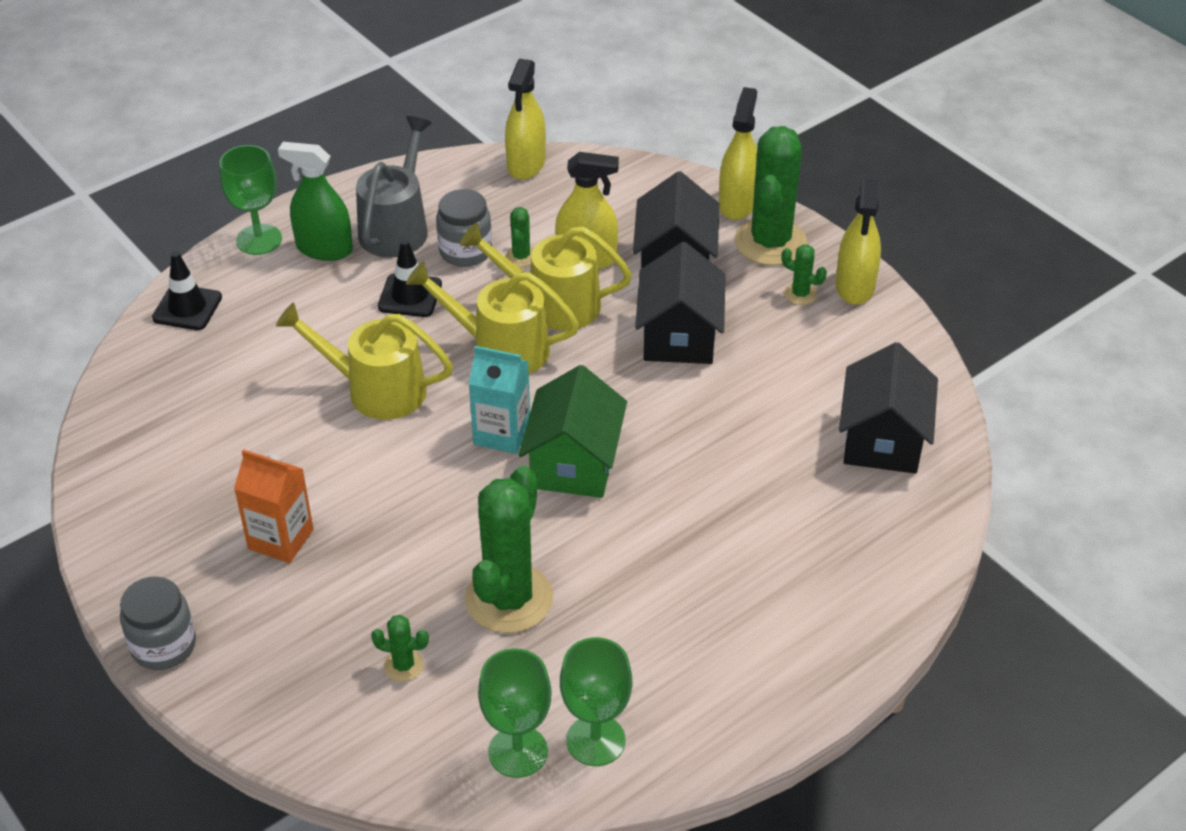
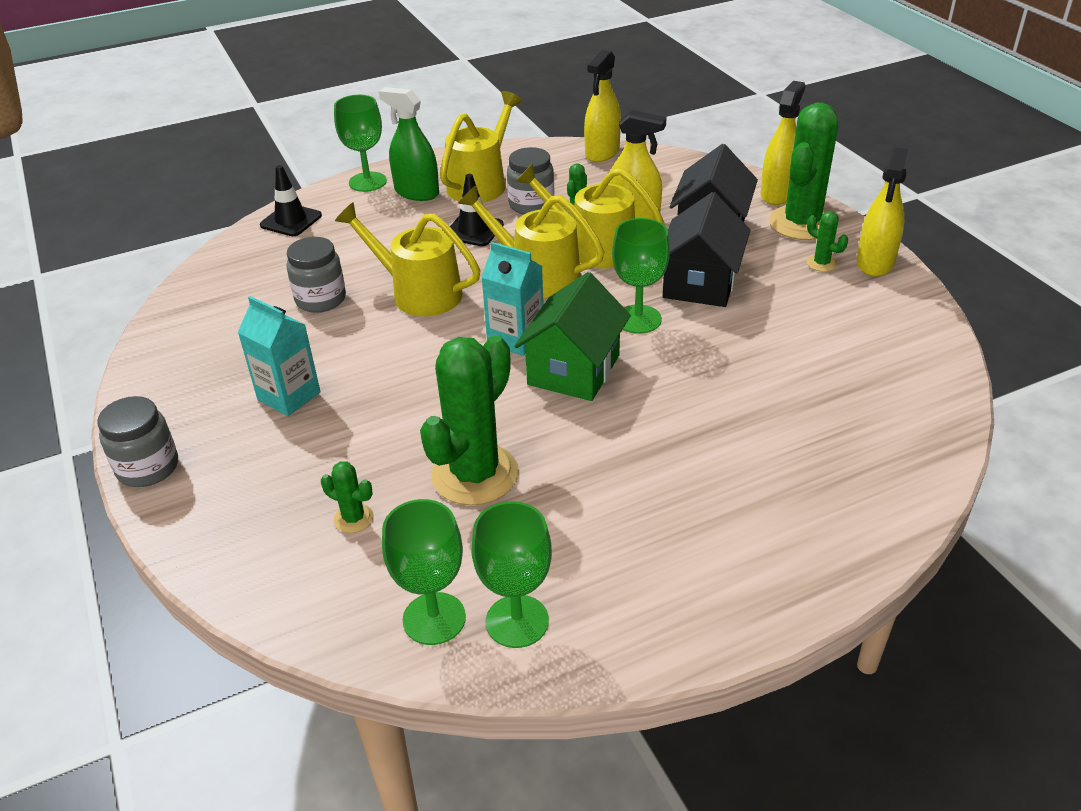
camera: 15 degrees right, 5 degrees down
orange carton [234,449,314,563] -> turquoise carton [237,296,320,416]
grey watering can [356,116,432,258] -> yellow watering can [440,91,522,203]
black house [839,342,938,474] -> none
none -> grey jar [286,237,346,313]
none -> green goblet [612,218,670,334]

